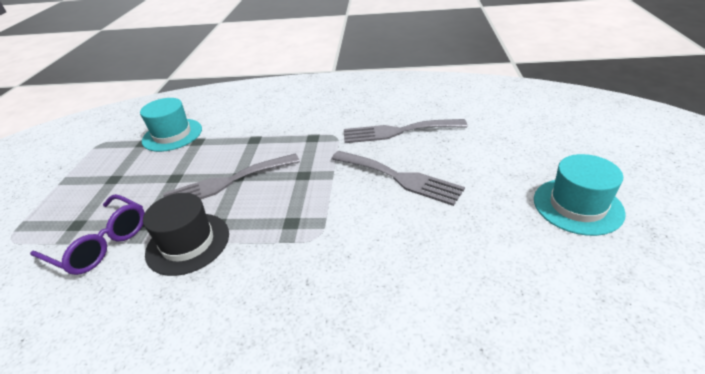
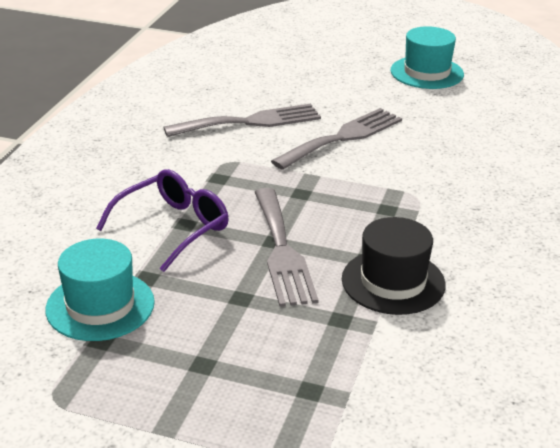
camera: 80 degrees left, 5 degrees down
purple glasses [30,194,145,275] -> purple glasses moved to [96,169,229,272]
grey fork [344,119,467,143] -> grey fork turned 120 degrees counterclockwise [163,104,321,137]

